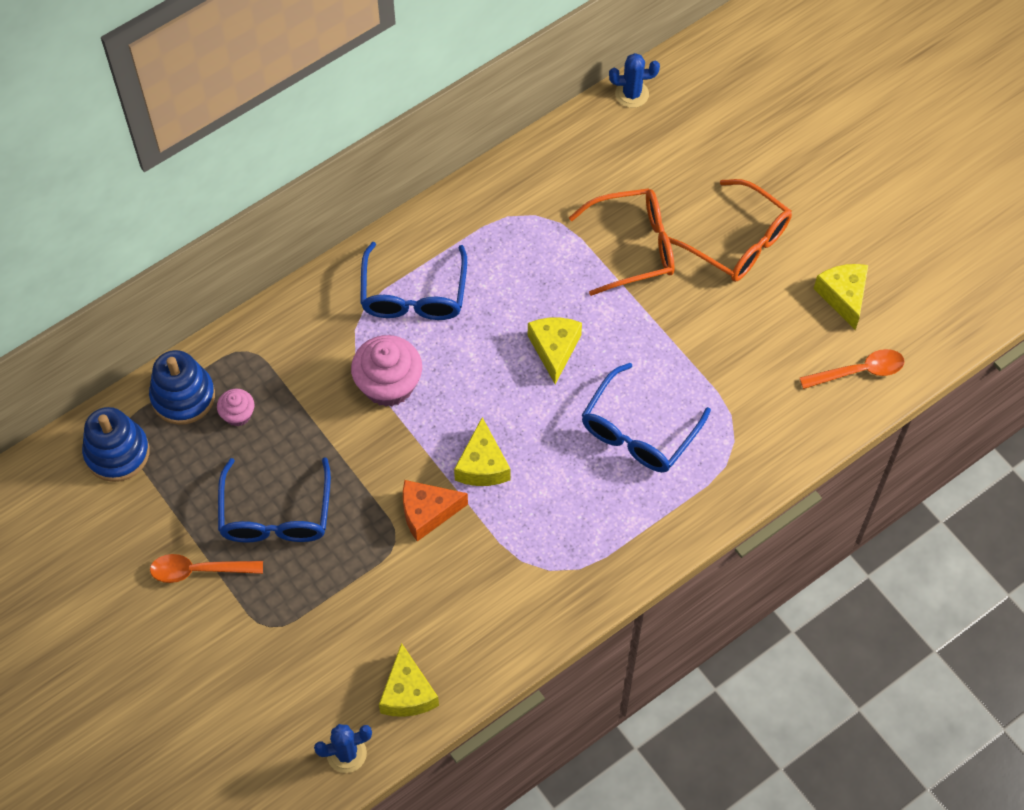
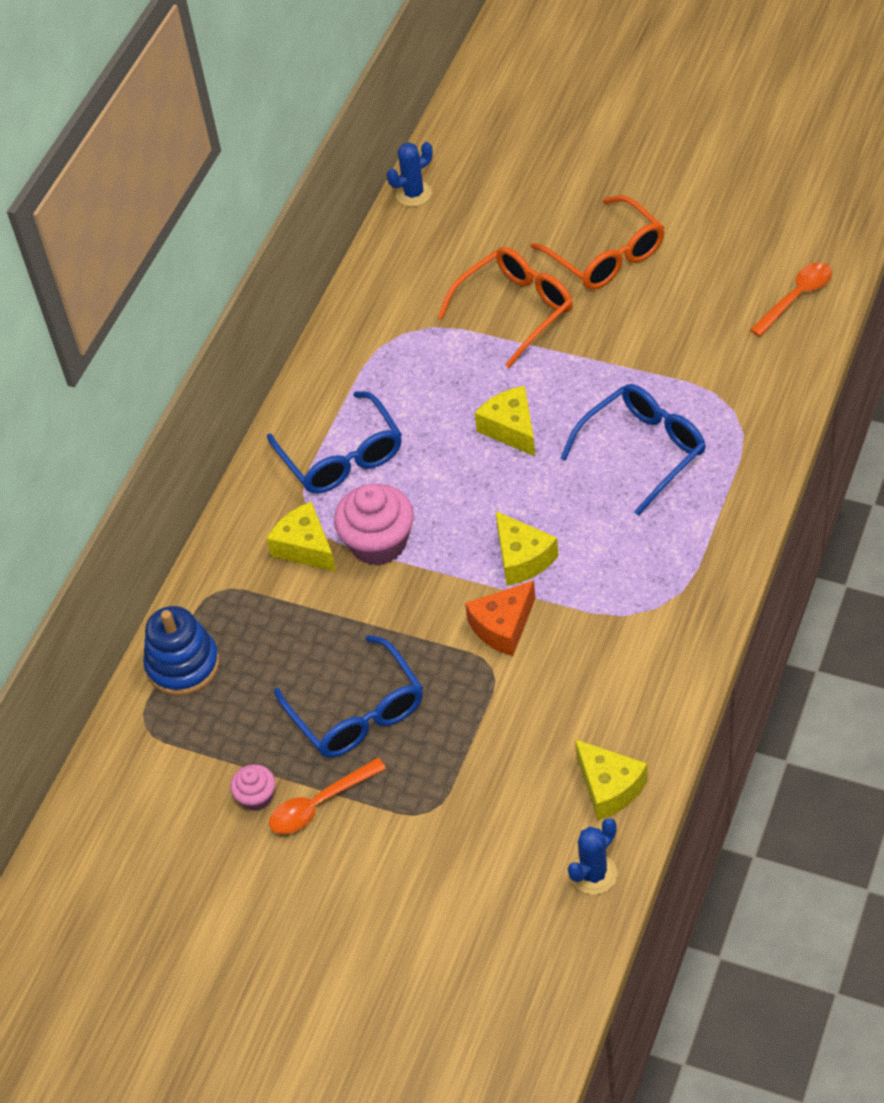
camera: 25 degrees left, 10 degrees down
blue stacking toy [82,407,150,482] -> none
pink cupcake [217,389,255,426] -> pink cupcake moved to [230,764,275,811]
blue glasses [582,363,711,472] -> blue glasses turned 135 degrees counterclockwise [560,384,706,516]
orange glasses [668,179,792,282] -> orange glasses turned 45 degrees clockwise [530,195,664,290]
yellow cheese [814,264,868,330] -> yellow cheese moved to [266,501,336,572]

